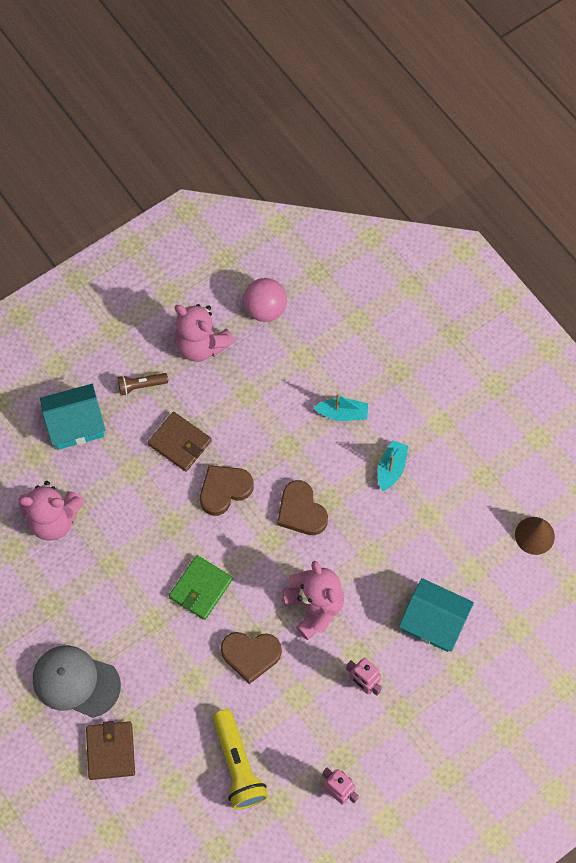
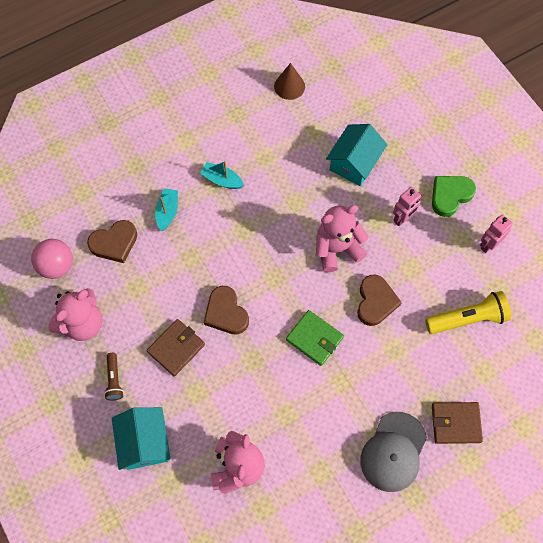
camera: 85 degrees left, 0 degrees up
brown heart [277,480,328,535] -> brown heart moved to [87,220,137,263]
none -> green heart [432,176,476,217]

